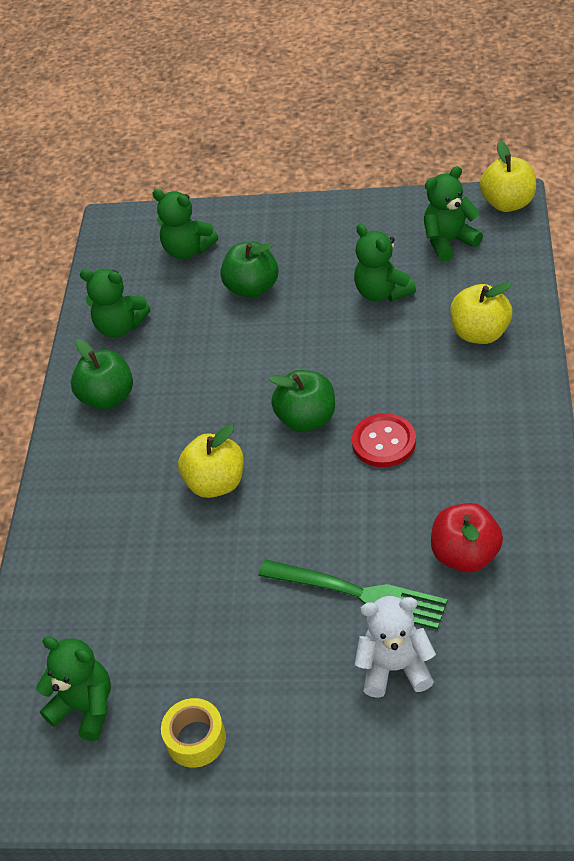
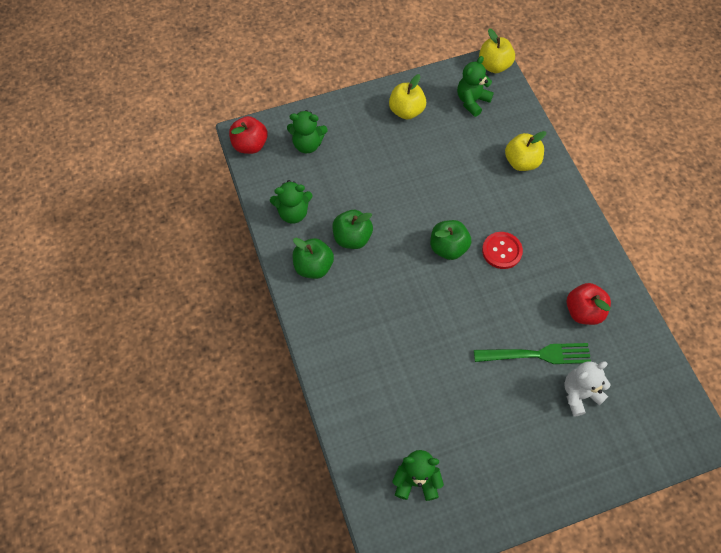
camera: 30 degrees left, 15 degrees up
yellow tape [161,698,226,768] -> none
yellow apple [178,424,244,498] -> yellow apple moved to [389,74,426,120]
green apple [220,241,279,298] -> green apple moved to [332,210,373,249]
green teddy bear [354,224,416,302] -> none
none -> red apple [229,116,268,154]

